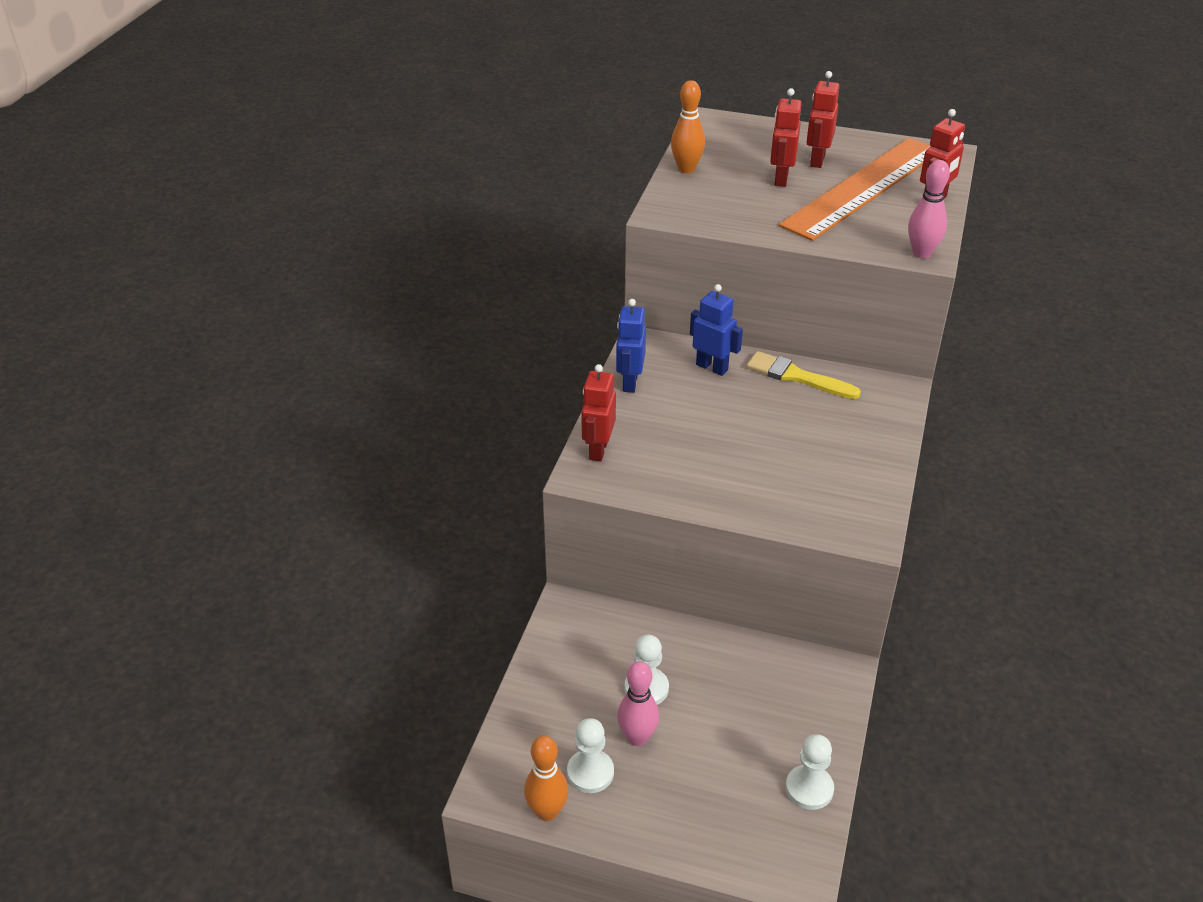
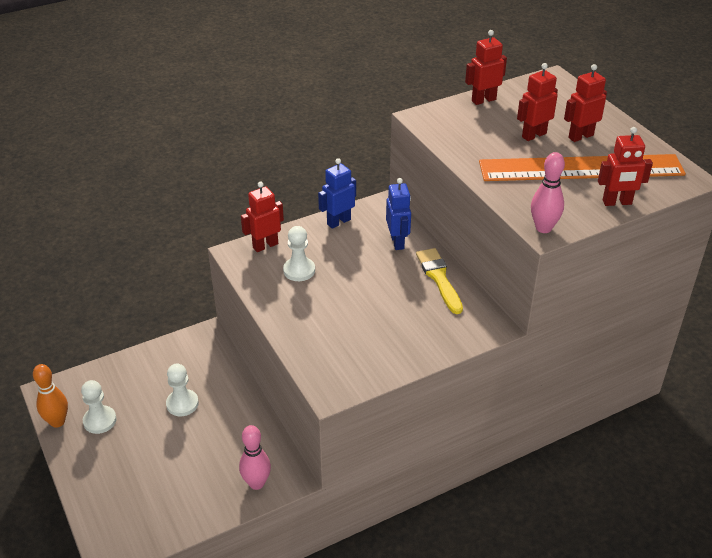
camera: 45 degrees right, 0 degrees up
pink bowling pin [617,661,659,746] -> pink bowling pin moved to [239,425,271,490]
orange bowling pin [671,80,705,173] -> red robot [465,30,507,105]
white pawn [786,734,834,810] -> white pawn moved to [283,226,315,281]

